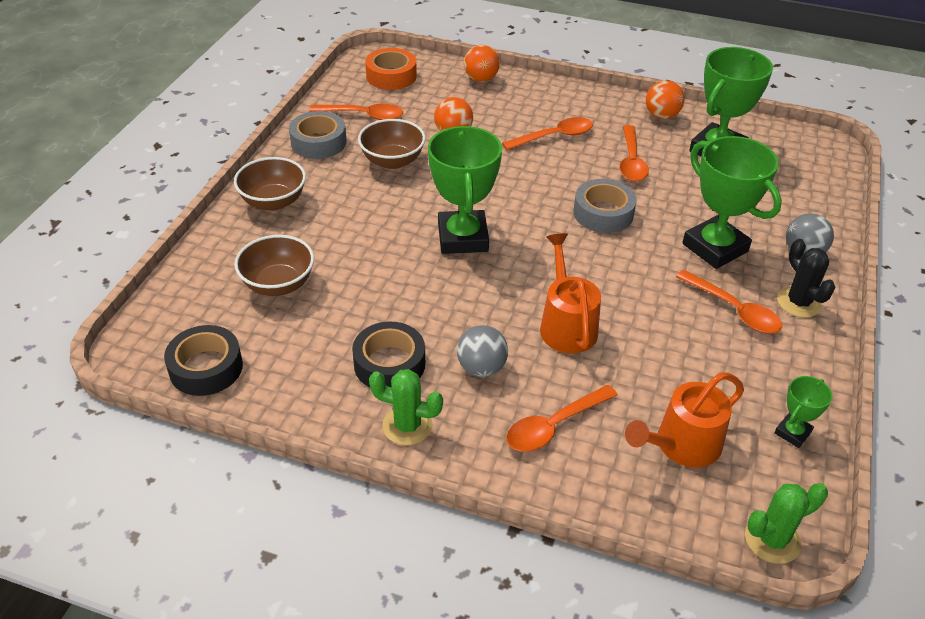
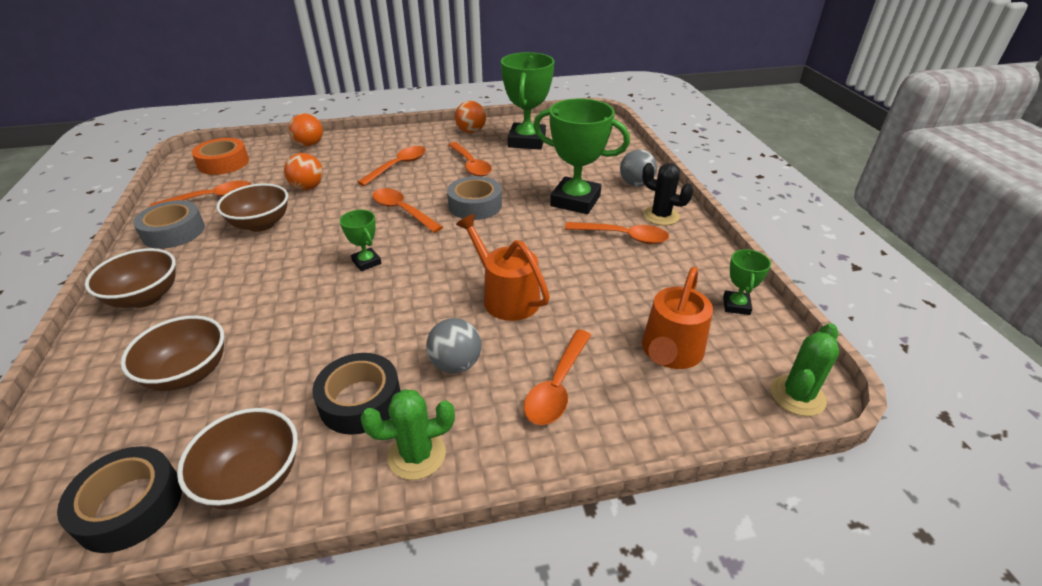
camera: 30 degrees left, 5 degrees down
green trophy [428,126,502,254] -> green trophy [340,210,381,271], size x0.48
none -> brown bowl [177,408,298,509]
none -> orange spoon [372,188,443,233]

